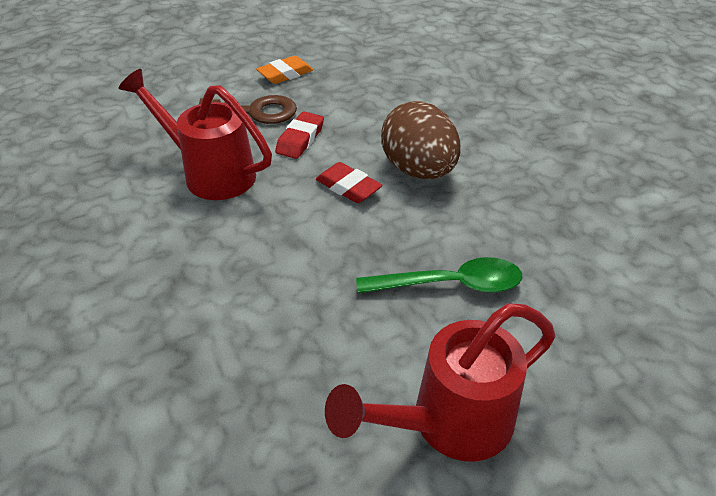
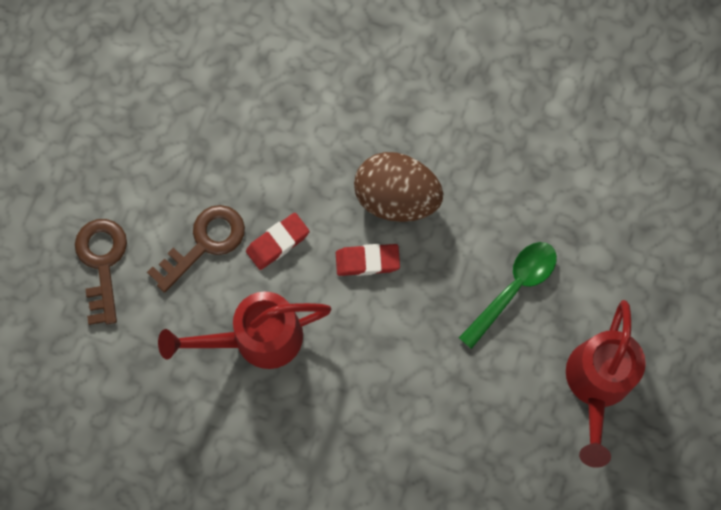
camera: 45 degrees left, 30 degrees up
orange eraser [256,56,313,84] -> none
red eraser [275,112,324,159] -> red eraser turned 75 degrees clockwise [246,213,310,270]
none -> brown key [75,219,127,325]

